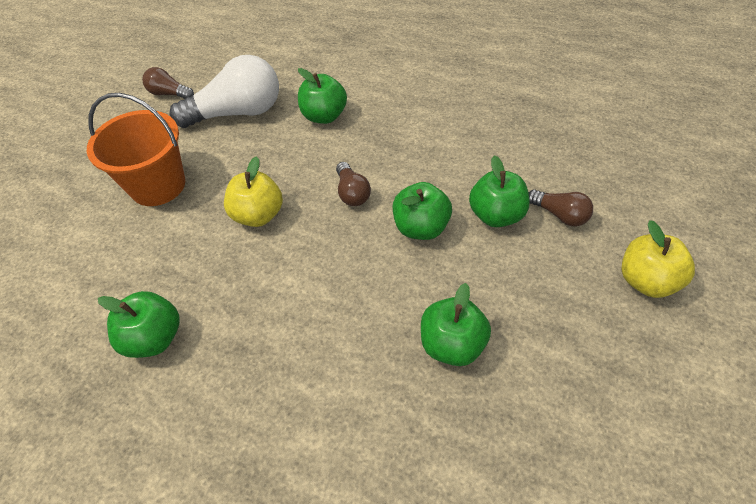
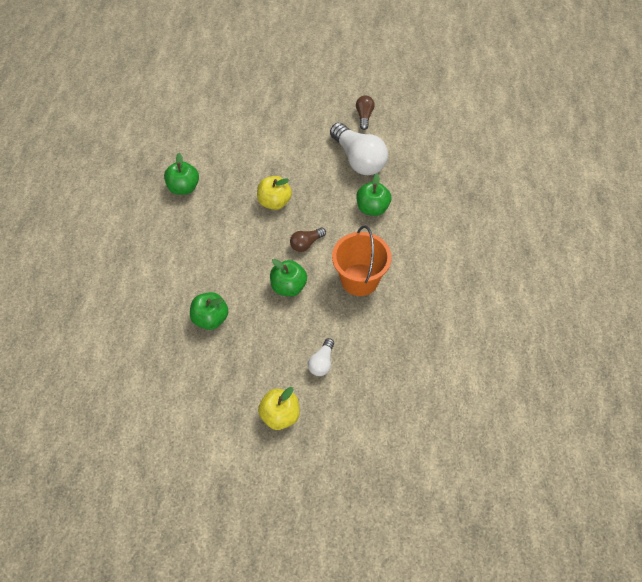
camera: 70 degrees right, 5 degrees up
orange bucket [87,93,185,206] -> orange bucket moved to [332,226,392,296]
green apple [469,155,530,227] -> none
brown light bulb [529,189,593,226] -> white light bulb [308,338,334,376]

